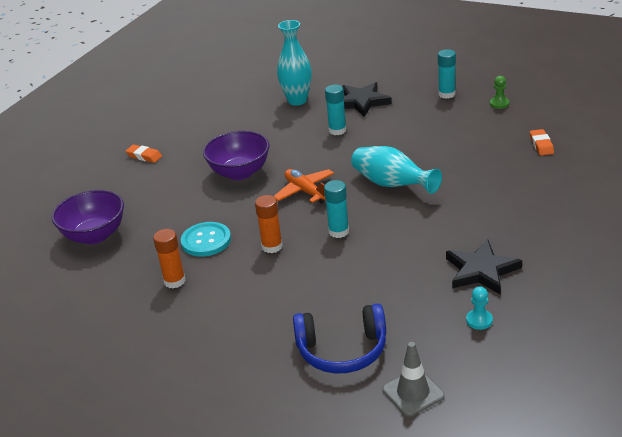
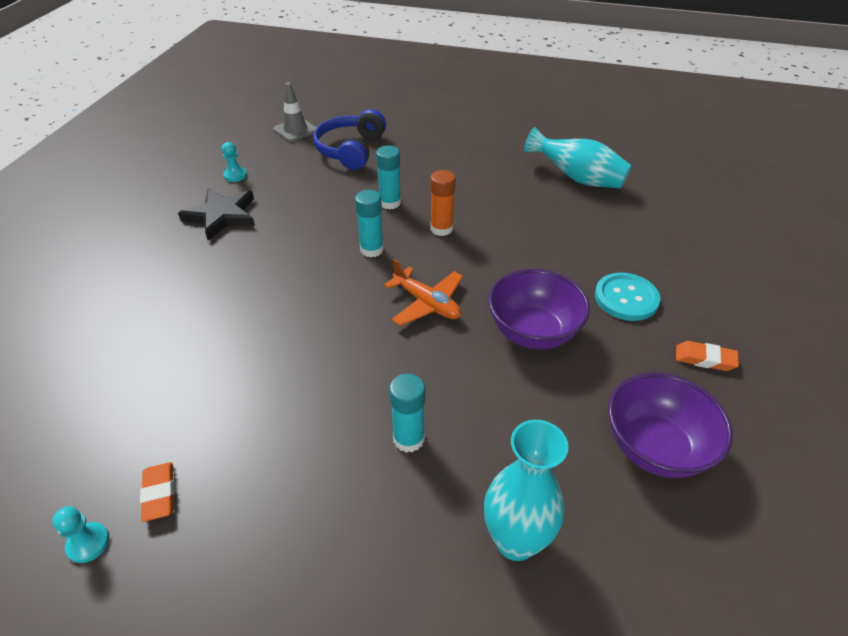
camera: 165 degrees right, 10 degrees up
purple bowl [52,190,124,244] -> purple bowl moved to [608,373,733,478]
orange glue stick [153,229,186,288] -> none
turquoise button [181,222,231,257] -> turquoise button moved to [595,273,661,321]
blue headphones [293,303,386,374] -> blue headphones turned 60 degrees counterclockwise [313,109,386,170]
black star [342,82,392,117] -> none
turquoise vase [351,146,442,194] -> turquoise vase moved to [524,127,631,189]
turquoise glue stick [438,49,456,99] -> turquoise glue stick moved to [376,146,401,209]
green pawn [490,76,509,109] -> turquoise pawn [52,506,109,563]
orange eraser [530,129,554,156] -> orange eraser moved to [140,462,174,522]

